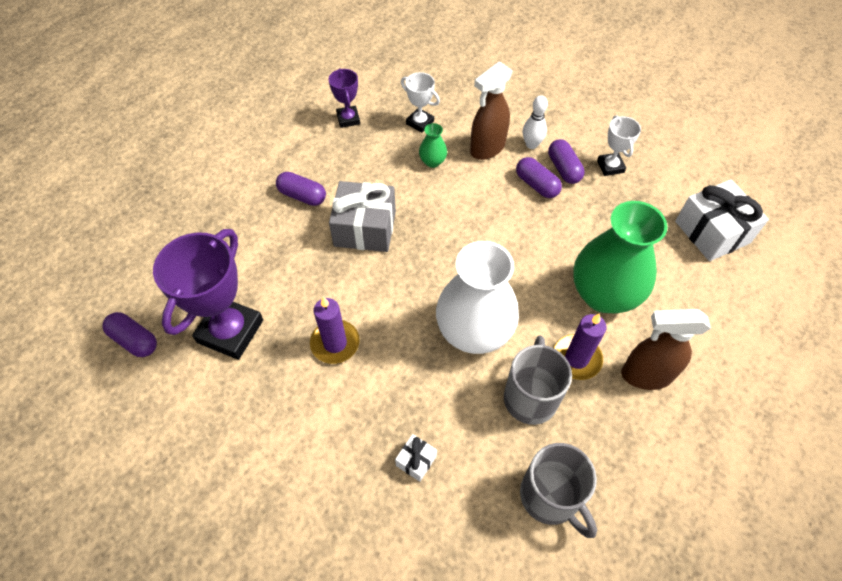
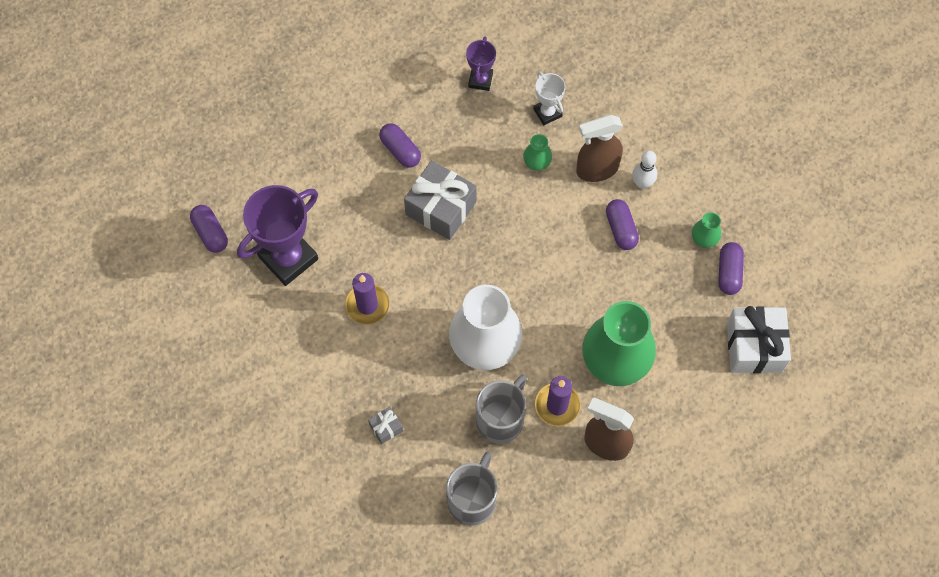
camera: 25 degrees right, 10 degrees up
white gift [395,434,437,482] -> grey gift [368,407,403,444]
grey mug [520,443,597,538] -> grey mug turned 150 degrees counterclockwise [446,452,498,526]
purple capsule [548,139,585,184] -> purple capsule moved to [718,242,744,295]
white trophy [597,115,641,176] -> green vase [692,212,721,248]

